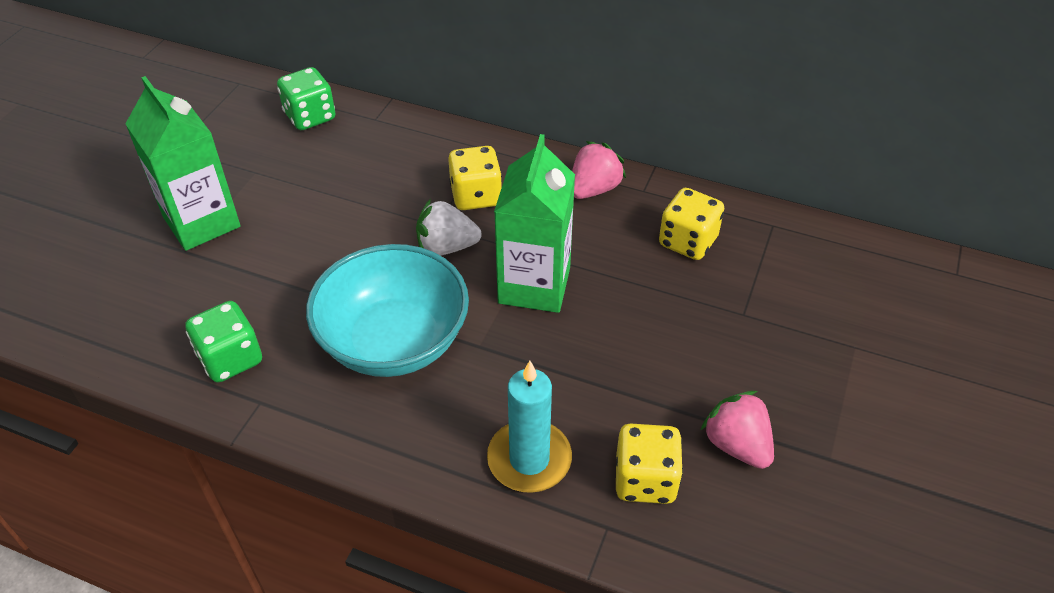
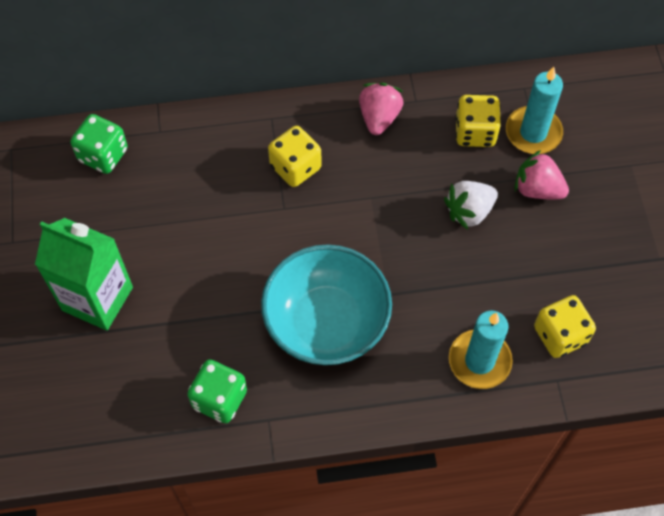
camera: 30 degrees left, 15 degrees up
white strawberry [416,199,481,256] -> white strawberry moved to [444,181,498,230]
green carton [494,134,575,313] -> none
pink strawberry [700,391,774,469] -> pink strawberry moved to [515,150,569,199]
none -> turquoise candle [506,67,563,154]

